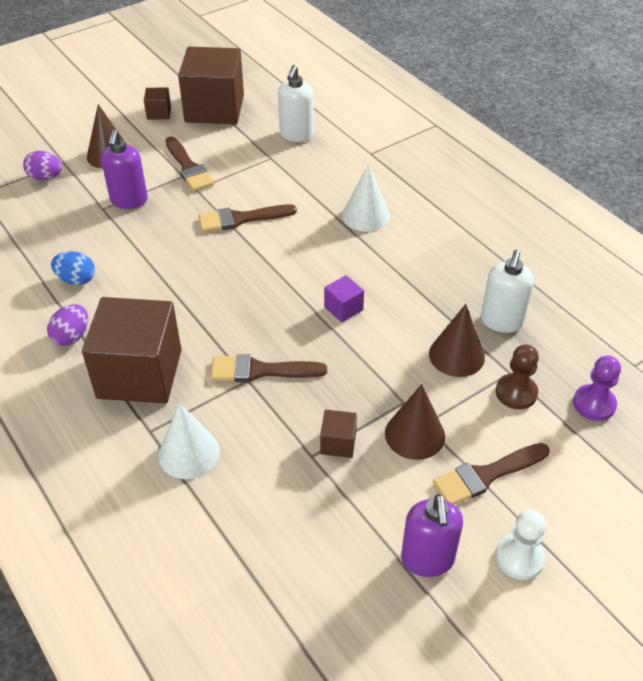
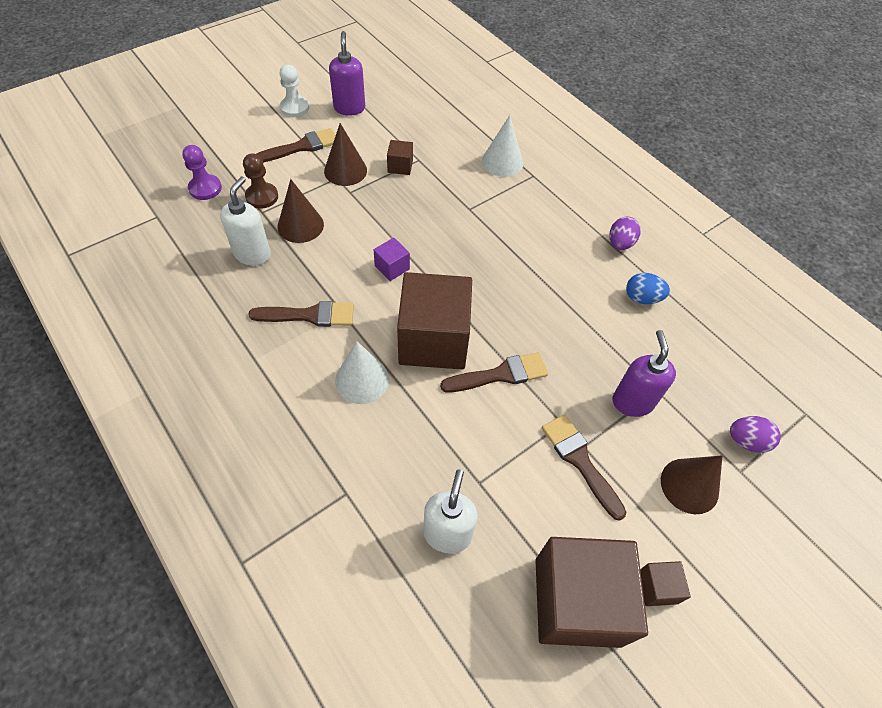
camera: 175 degrees right, 10 degrees up
brown cube [82,297,181,404] -> brown cube moved to [397,272,472,370]
brown brush [211,354,327,382] -> brown brush moved to [248,301,354,327]

